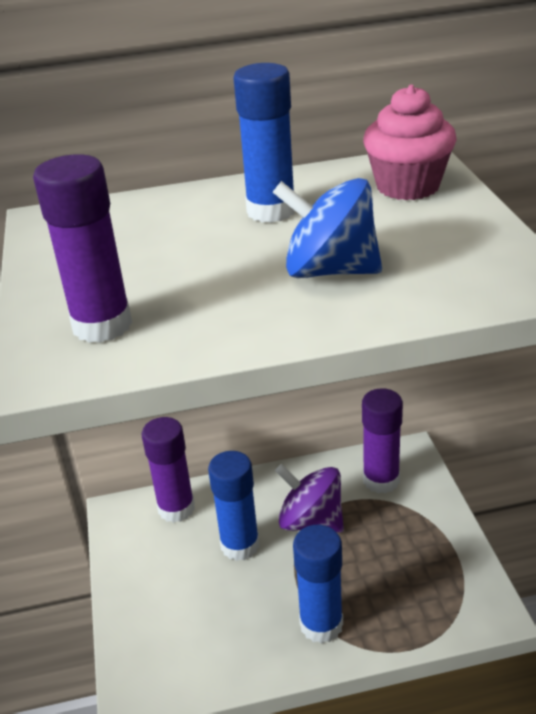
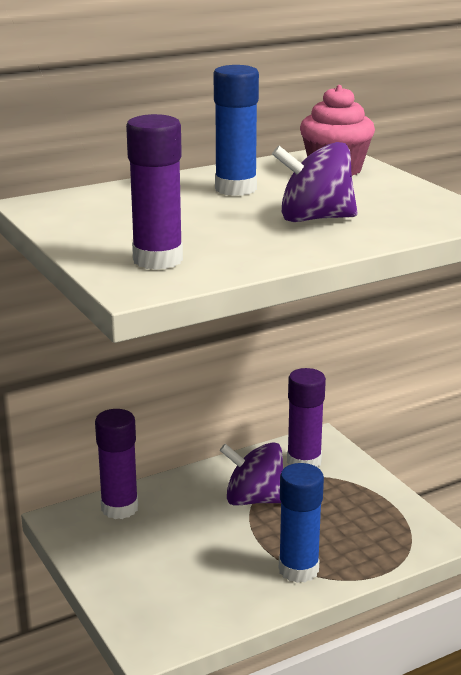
camera: 20 degrees left, 10 degrees down
blue glue stick [208,451,260,561] -> none
blue spinning top [273,178,382,278] -> purple spinning top [272,142,358,222]

